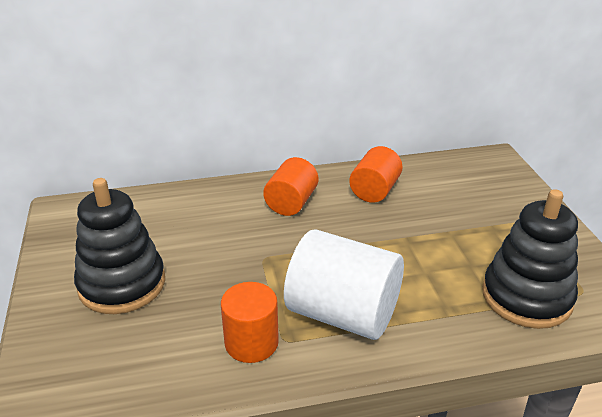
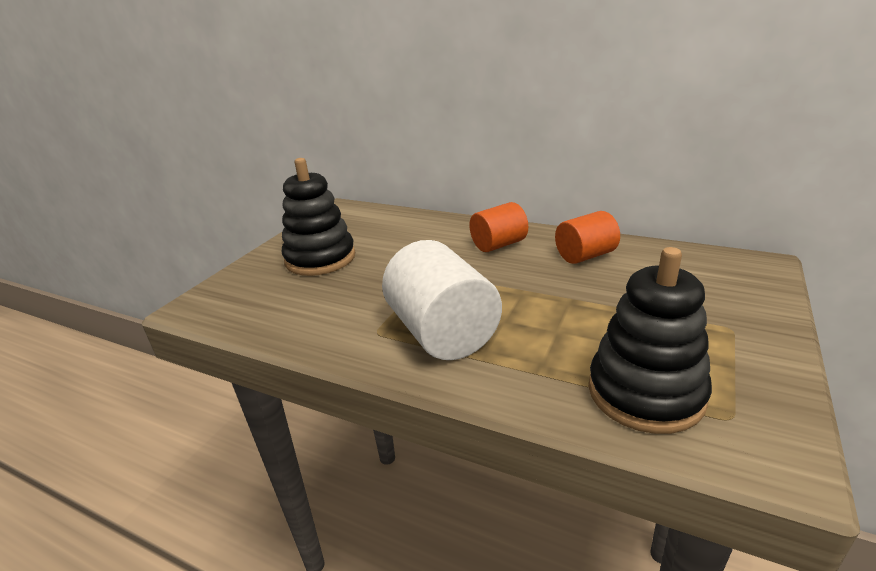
camera: 40 degrees right, 5 degrees down
orange cylinder [221,282,279,363] -> none

